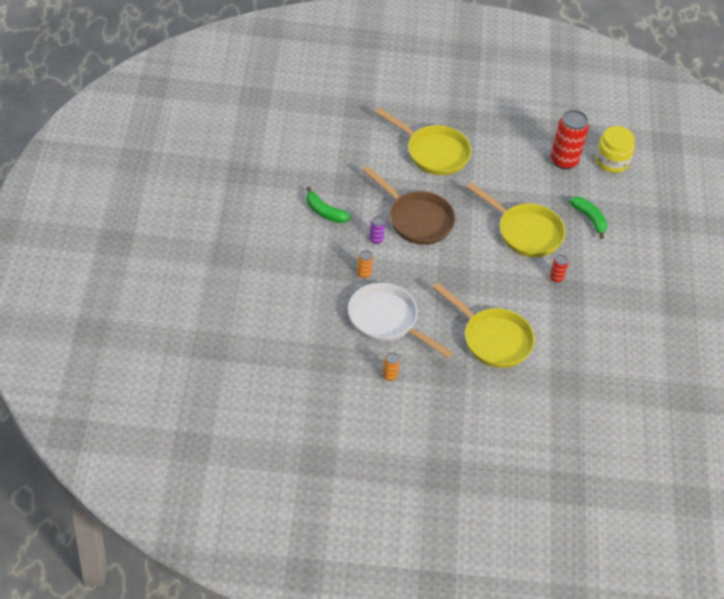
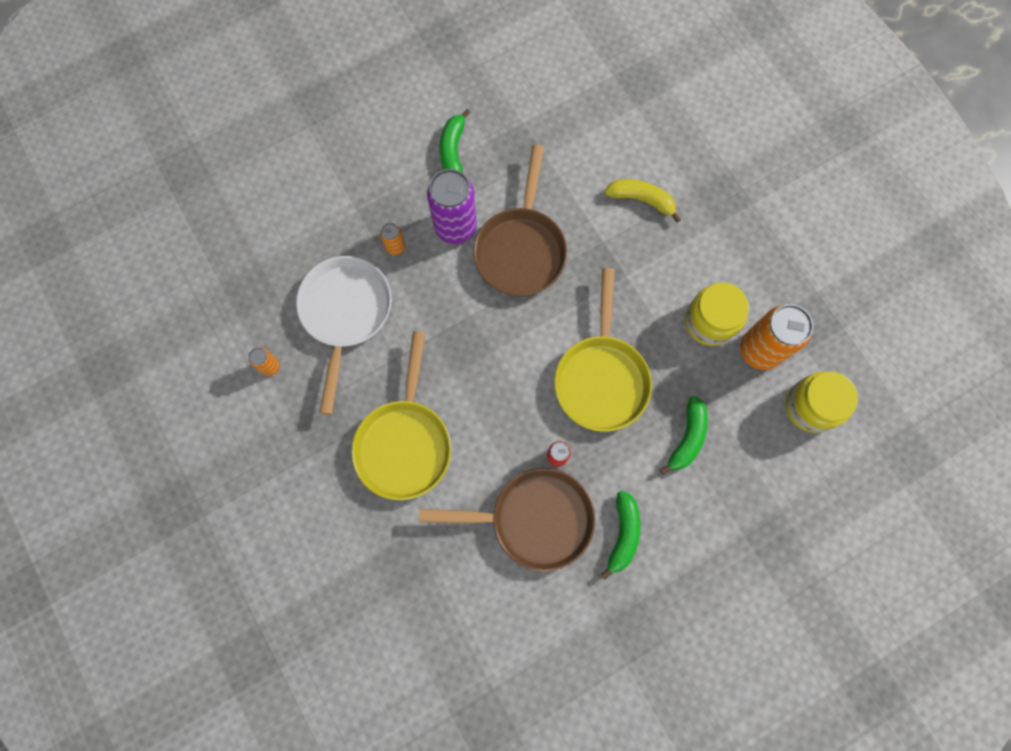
camera: 60 degrees right, 25 degrees up
purple can [369,216,385,244] -> purple can [427,169,477,244], size x2.17
yellow pan [375,107,472,175] -> yellow banana [604,179,681,223]
red can [551,110,589,170] -> orange can [740,304,813,370]
none -> brown pan [419,468,595,571]
none -> green banana [601,490,641,580]
none -> yellow jar [685,283,749,346]

